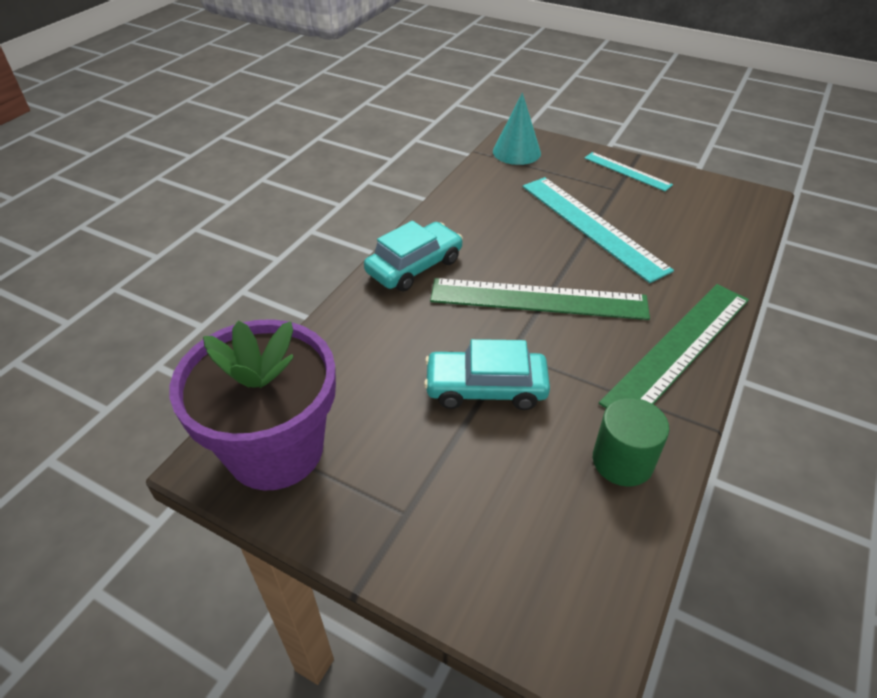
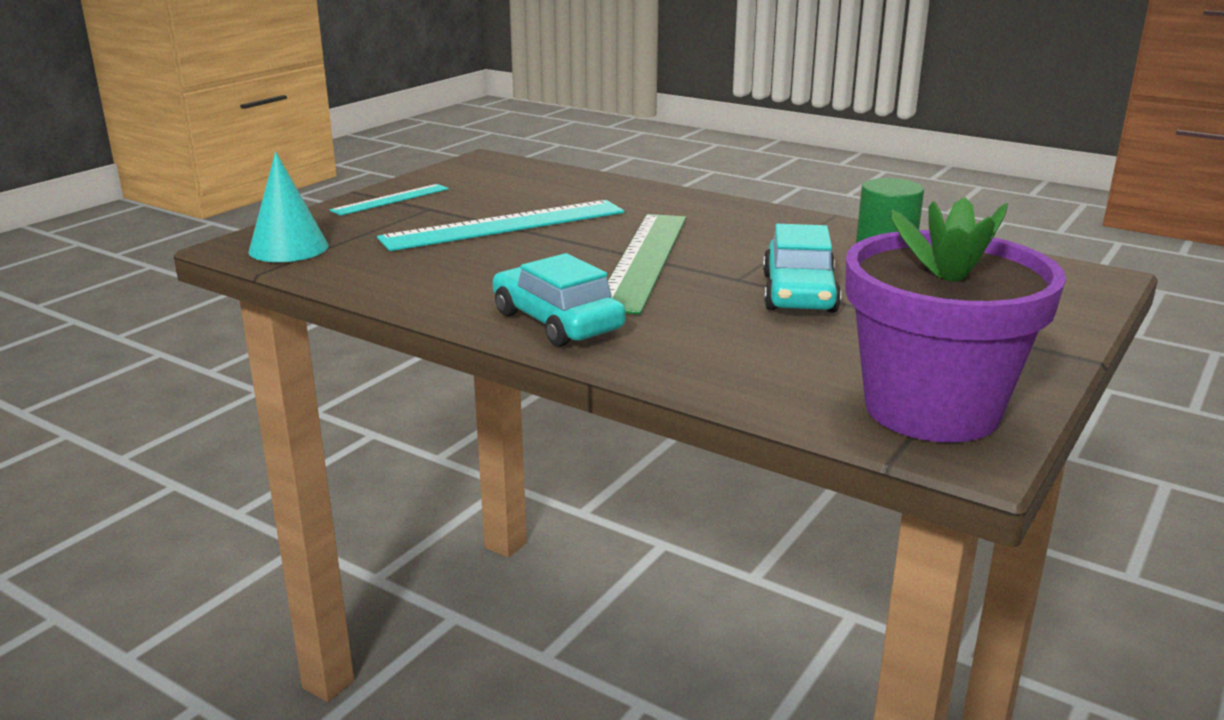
camera: 85 degrees left, 20 degrees down
green ruler [599,284,749,408] -> none

